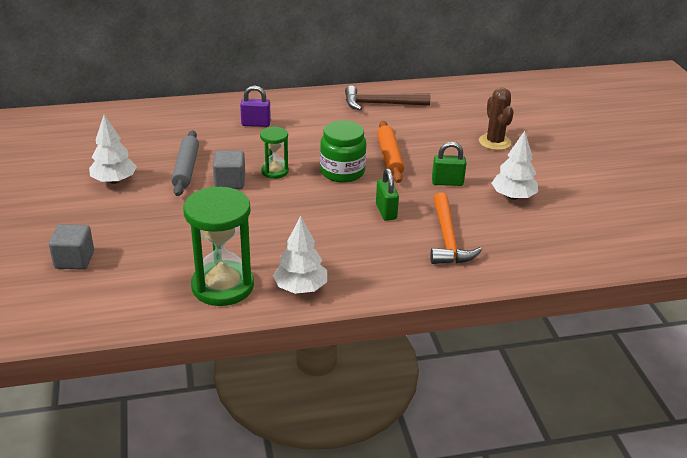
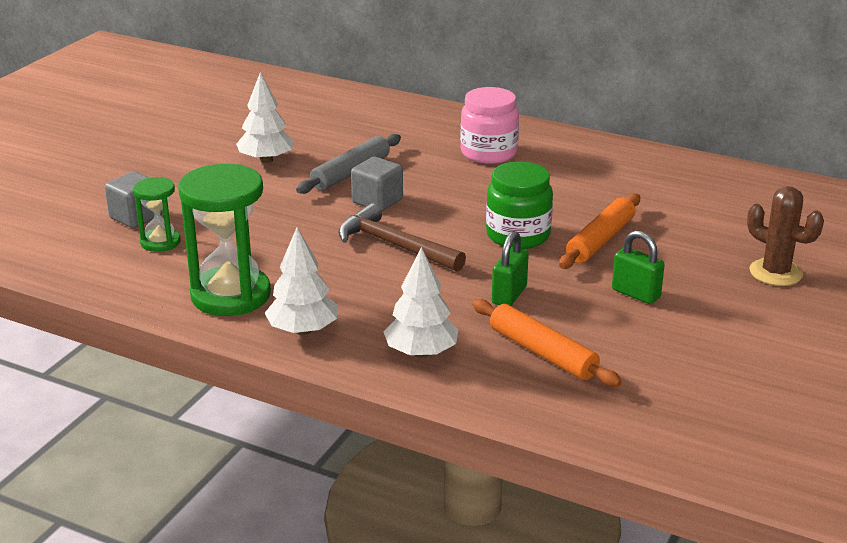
camera: 40 degrees right, 5 degrees down
purple padlock [240,85,271,127] -> pink jar [460,87,519,164]
green hourglass [260,127,289,179] -> green hourglass moved to [133,177,181,252]
brown hammer [345,85,430,111] -> brown hammer moved to [338,203,466,272]
orange hammer [430,192,482,264] -> orange rolling pin [472,299,622,387]
brown cactus [479,88,514,150] -> brown cactus turned 75 degrees counterclockwise [747,186,824,286]
white tree [492,131,538,200] -> white tree moved to [383,247,459,358]

